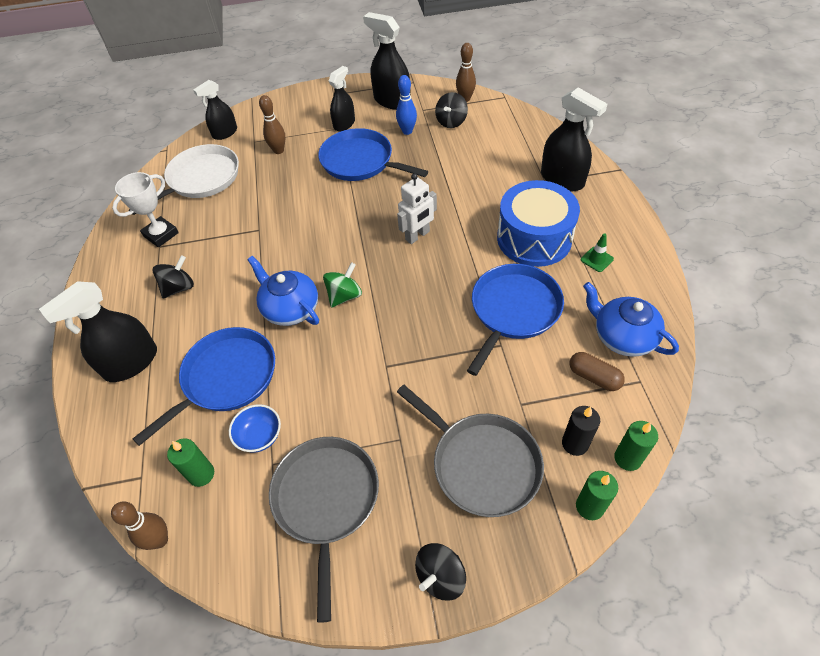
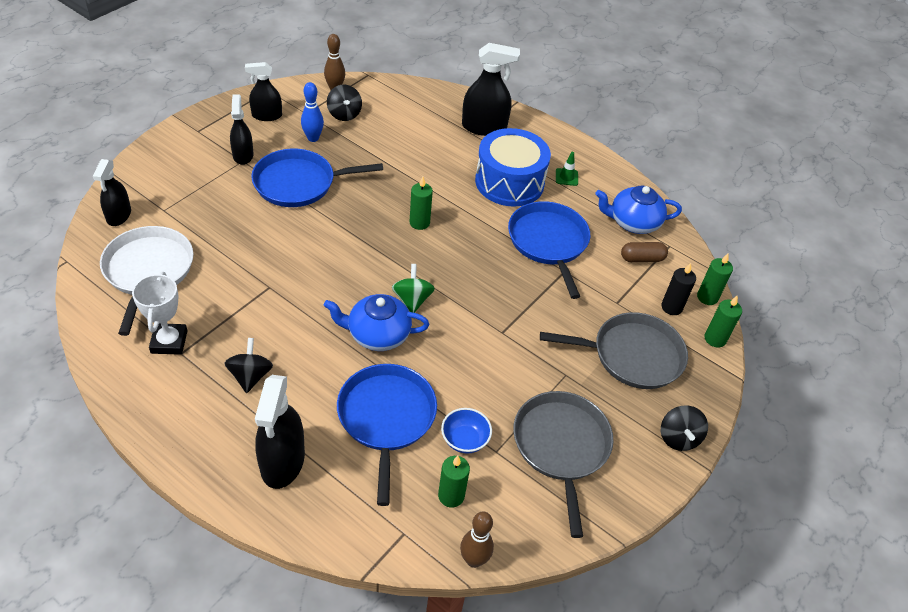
camera: 50 degrees left, 5 degrees down
brown bowling pin [259,95,285,154] -> none
grey pan [269,437,379,623] -> grey pan turned 45 degrees clockwise [513,391,614,538]
black spray bottle [363,12,411,110] -> black spray bottle [245,62,282,121], size x0.65
white robot [397,173,437,244] -> green candle [410,177,433,230]

